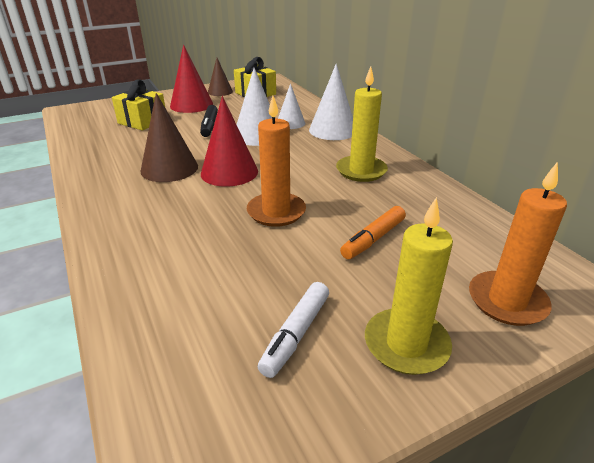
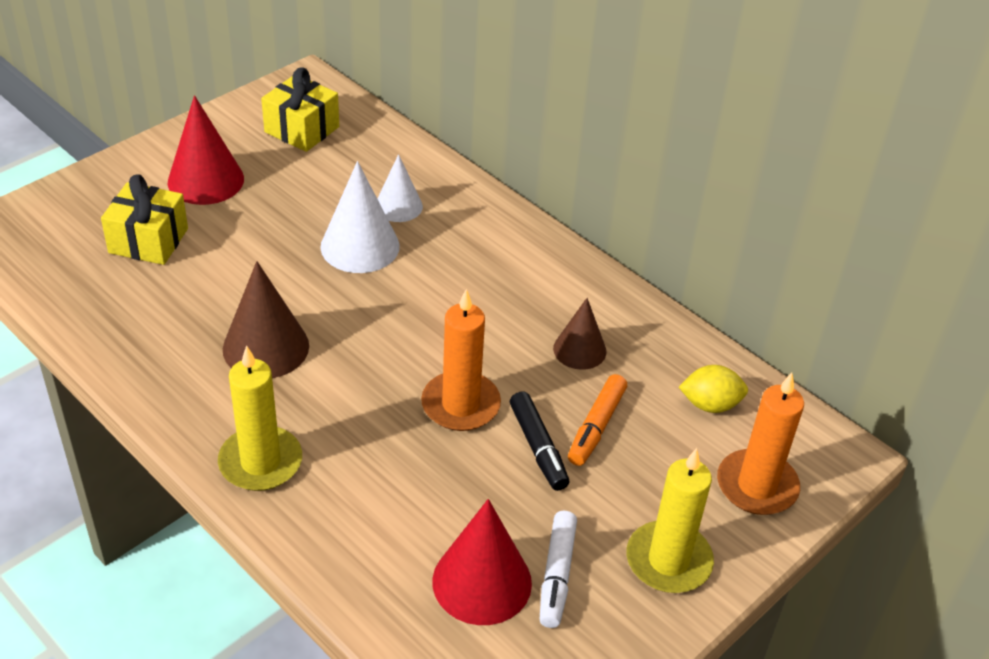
camera: 20 degrees left, 10 degrees up
black marker [200,105,218,137] -> black marker moved to [510,391,569,491]
red cone [201,96,258,187] -> red cone moved to [432,499,532,625]
brown cone [208,58,233,96] -> brown cone moved to [553,298,606,370]
white cone [309,64,353,140] -> none
yellow candle [336,66,388,182] -> yellow candle moved to [218,345,302,491]
none -> yellow lemon [679,365,748,413]

